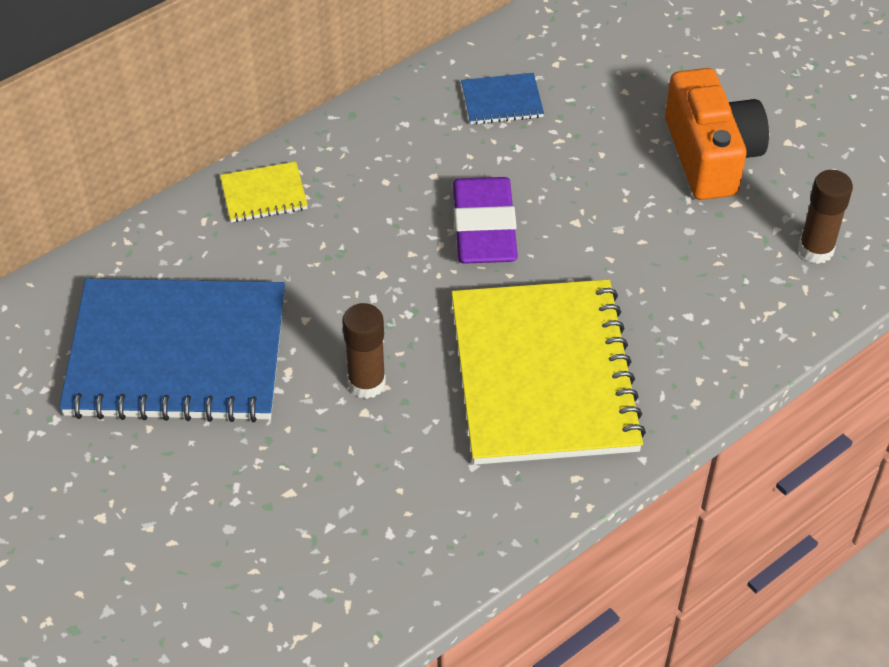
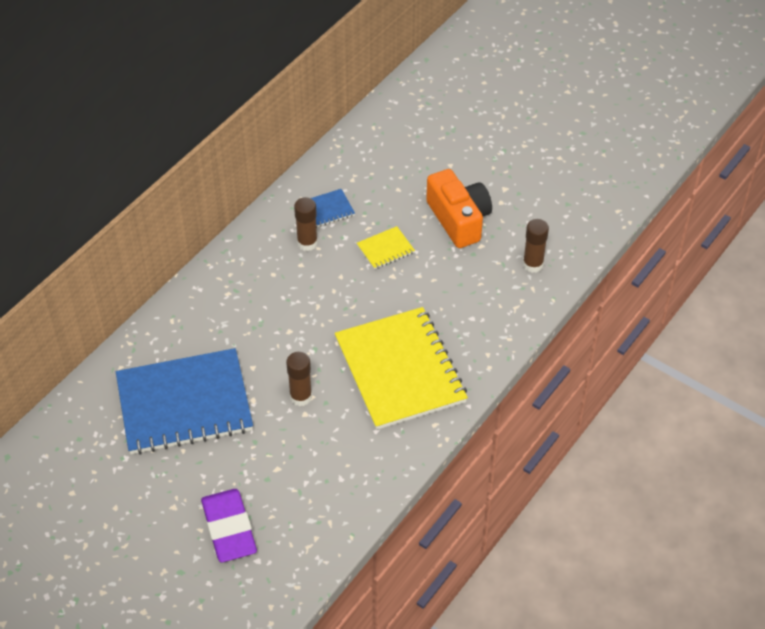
camera: 15 degrees left, 0 degrees up
yellow notebook [220,162,308,222] -> yellow notebook moved to [357,226,415,269]
purple eraser [453,177,518,264] -> purple eraser moved to [201,489,257,562]
none -> brown glue stick [294,197,318,251]

